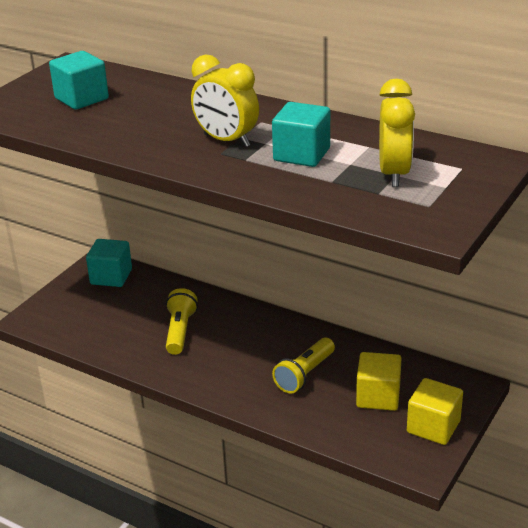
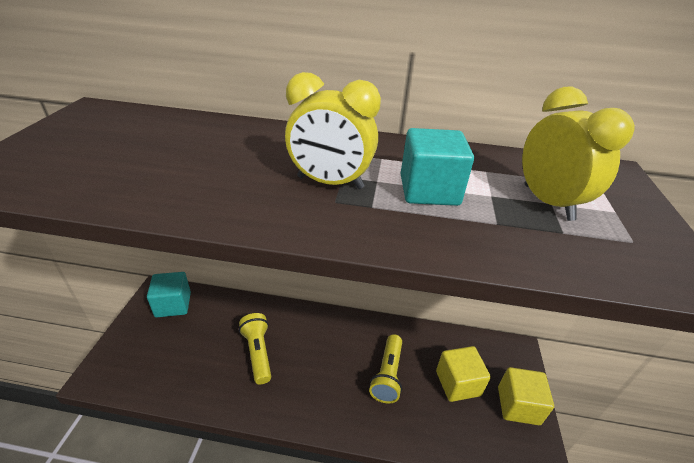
camera: 25 degrees left, 5 degrees up
turquoise cube [49,51,109,110] -> none

